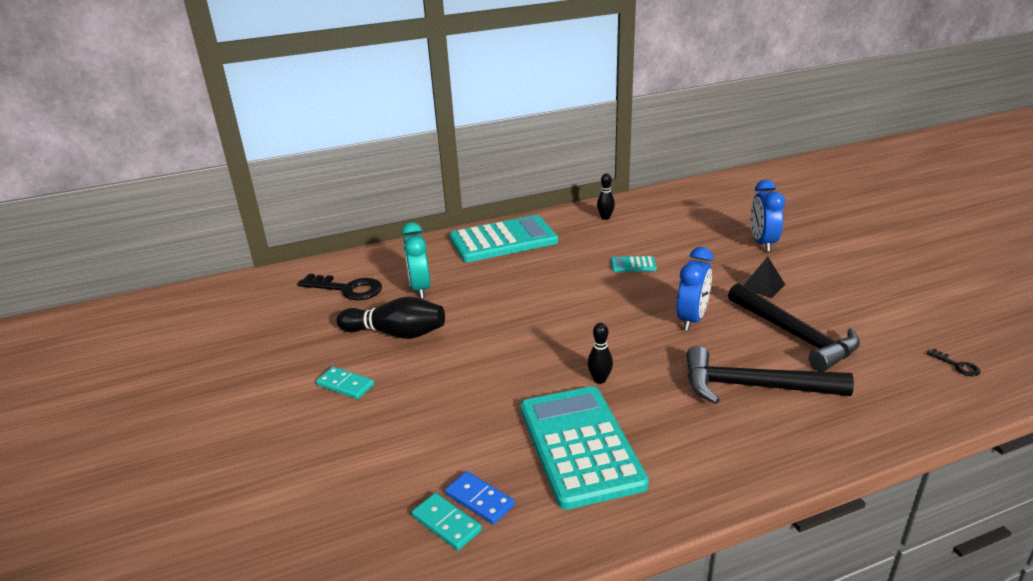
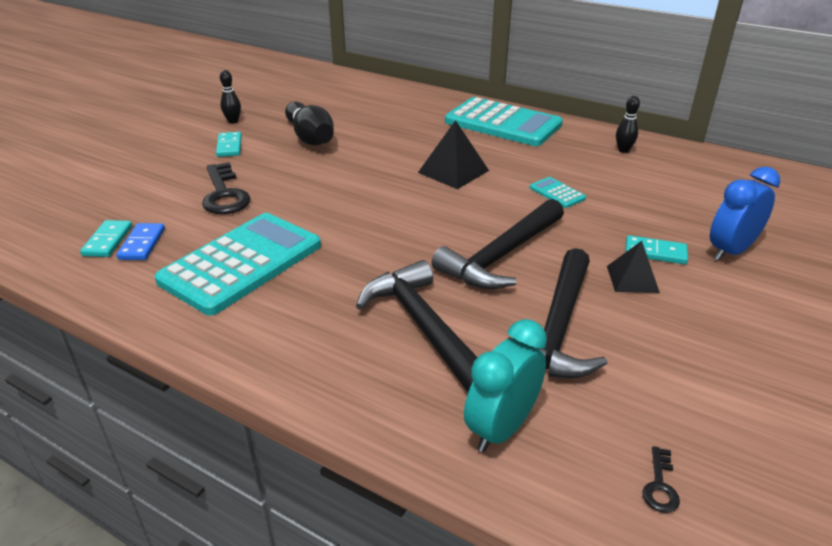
camera: 50 degrees right, 5 degrees up
black key [298,274,382,300] -> black key moved to [202,162,250,214]
turquoise clock [401,222,430,298] -> turquoise clock moved to [464,319,547,453]
black bowling pin [587,323,613,384] -> black bowling pin moved to [220,70,241,124]
blue clock [677,247,713,331] -> black hammer [432,199,564,289]
none -> black pyramid [418,120,489,189]
none -> turquoise domino [625,235,688,265]

